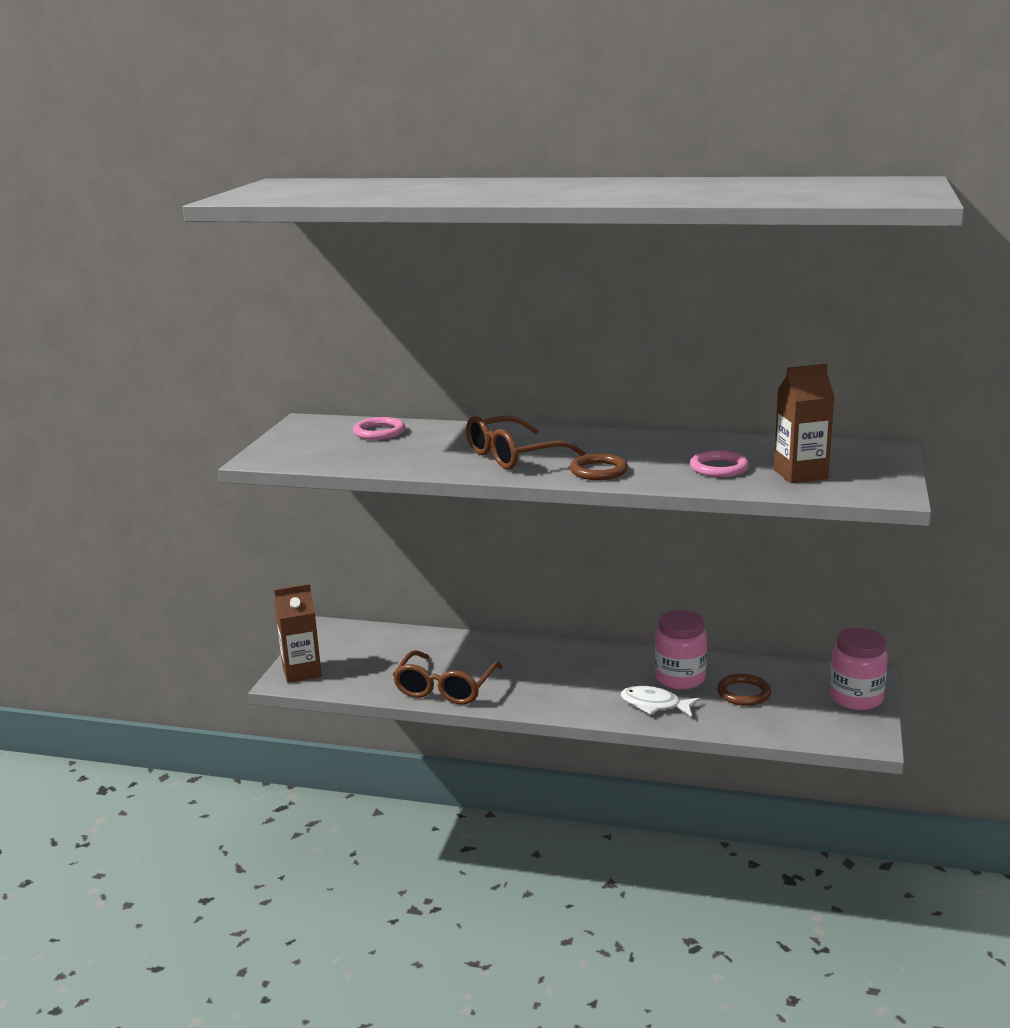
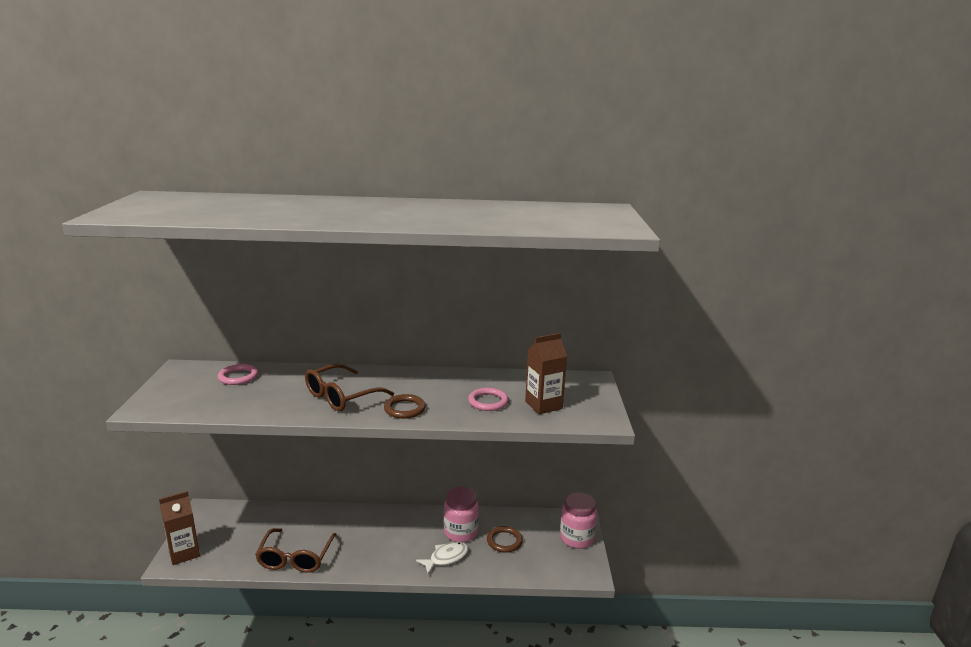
camera: 15 degrees left, 0 degrees up
white fish [621,686,700,717] -> white fish turned 135 degrees clockwise [416,542,468,574]

